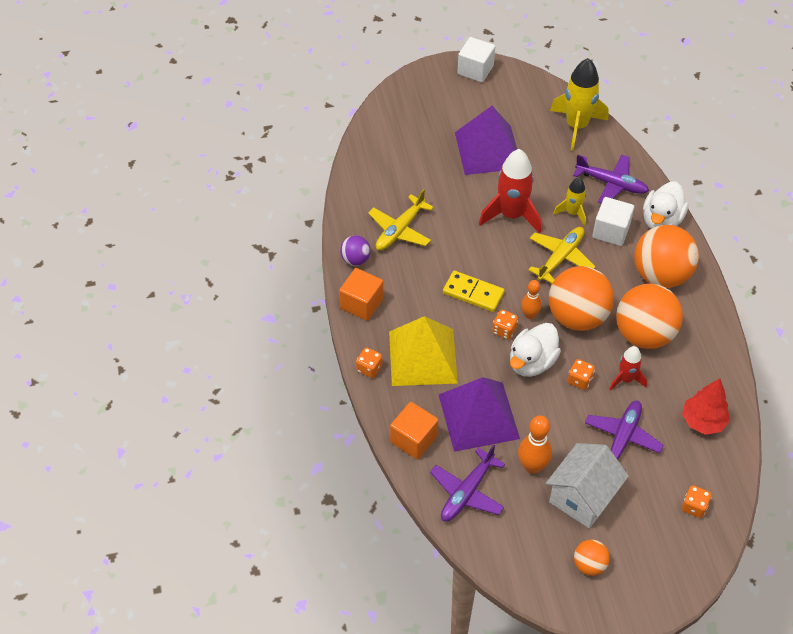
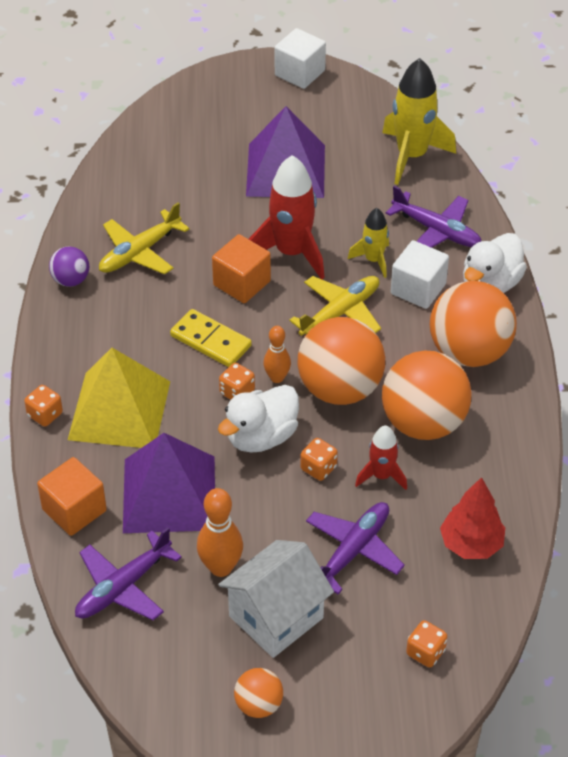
camera: 10 degrees right, 5 degrees down
orange cube [339,268,384,321] -> orange cube moved to [212,234,271,303]

